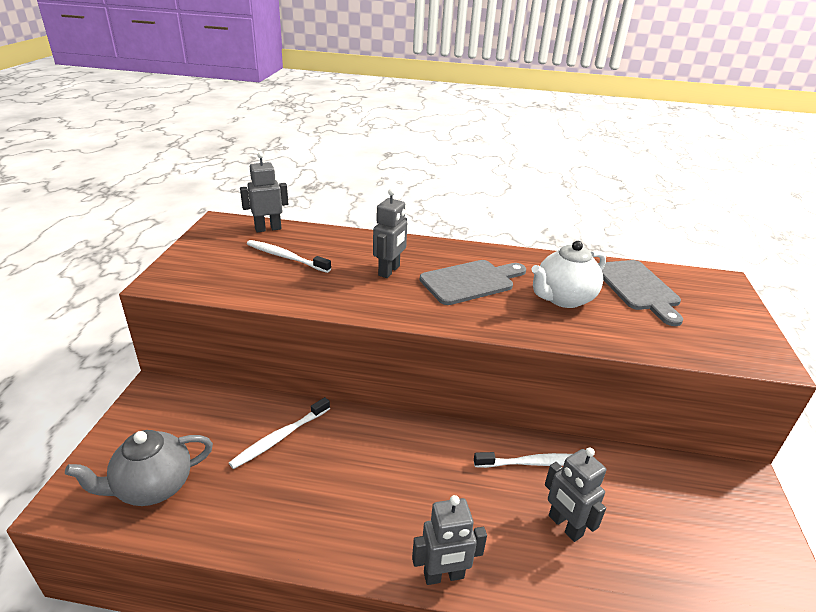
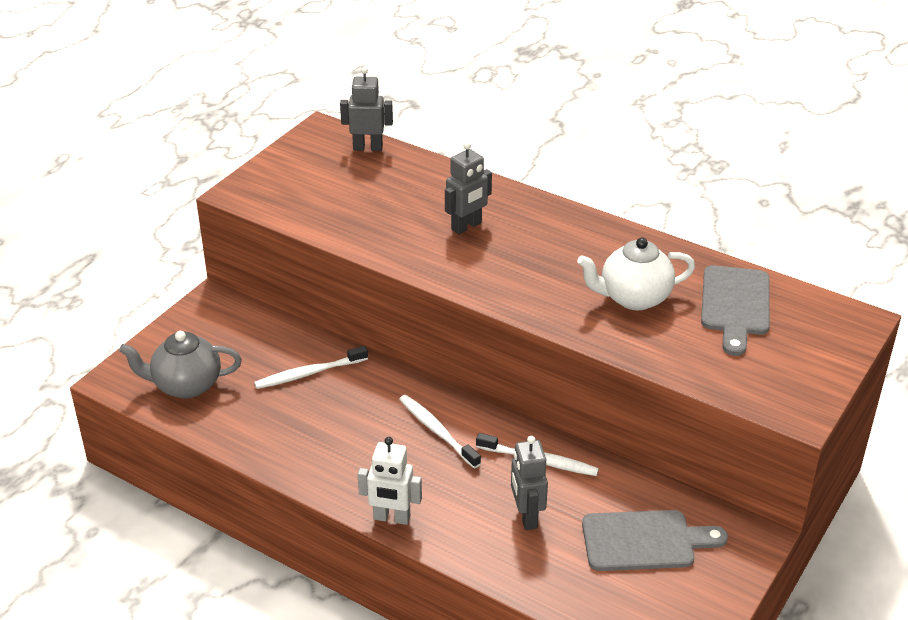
camera: 25 degrees right, 5 degrees up
white toothbrush [247,240,331,273] -> white toothbrush moved to [399,395,481,468]
grey robot [412,495,487,585] -> white robot [358,437,422,525]
grey cutting board [420,260,526,305] -> grey cutting board moved to [582,510,728,571]

